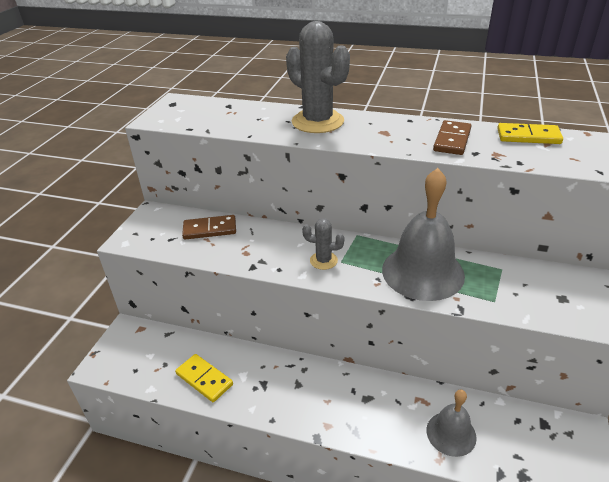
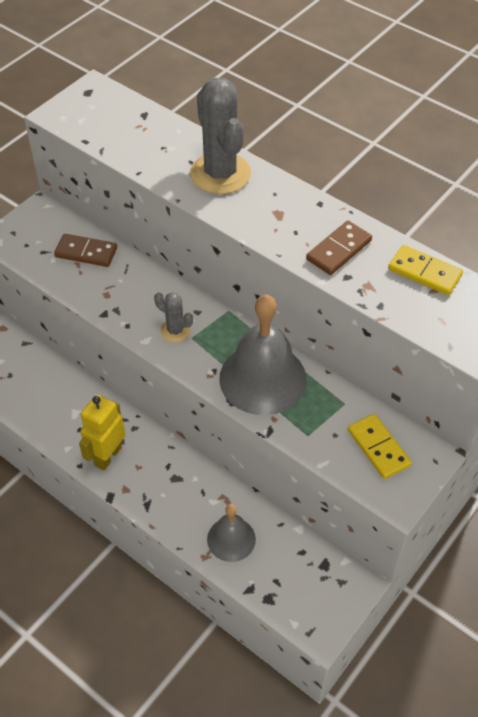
camera: 20 degrees right, 15 degrees up
yellow domino [175,354,233,402] -> yellow domino moved to [348,414,412,479]
none -> yellow robot [79,394,125,470]

